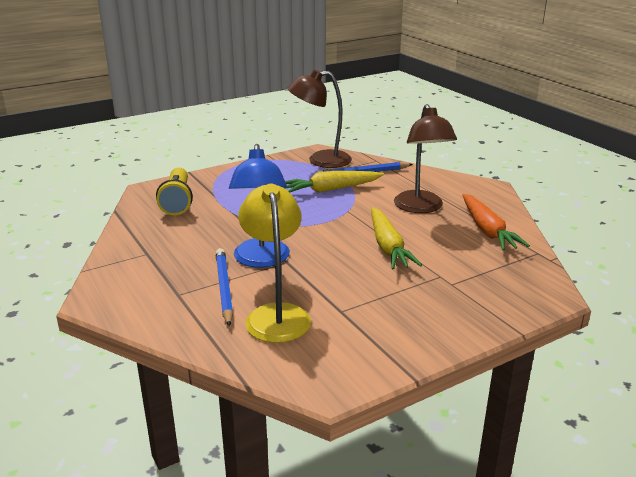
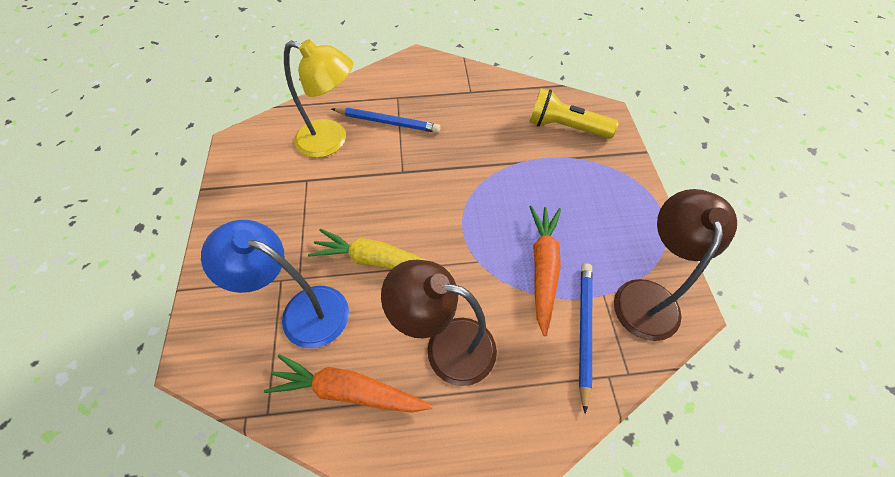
camera: 115 degrees right, 30 degrees up
blue lamp [229,144,290,268] -> blue lamp moved to [201,220,349,348]
yellow carrot [283,171,384,193] -> orange carrot [530,206,561,336]

